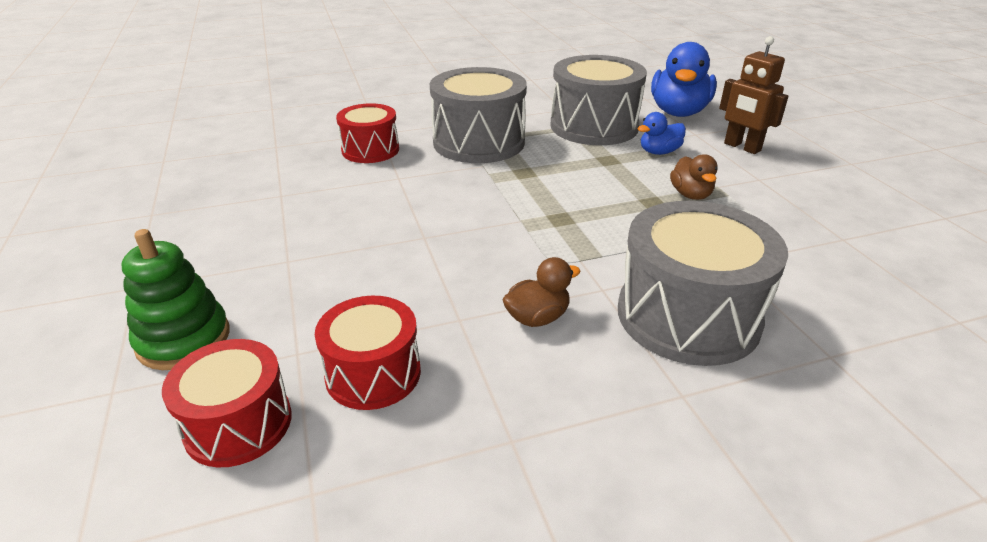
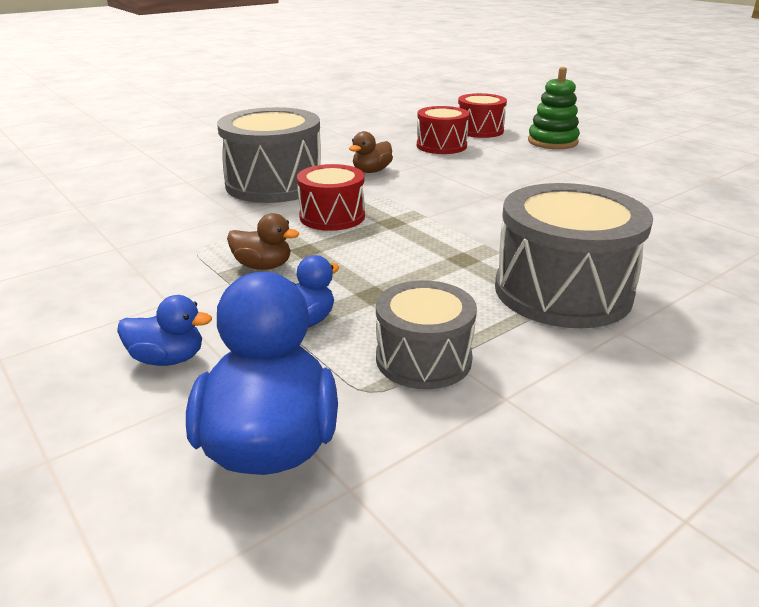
camera: 160 degrees right, 5 degrees down
red drum [336,103,399,163] -> red drum moved to [297,164,365,231]
grey drum [551,55,647,145] -> grey drum [376,280,477,389], size x0.61
brown duck [670,154,718,200] -> brown duck turned 135 degrees clockwise [227,213,299,270]
brown robot [719,36,788,154] -> blue duck [117,295,212,366]

